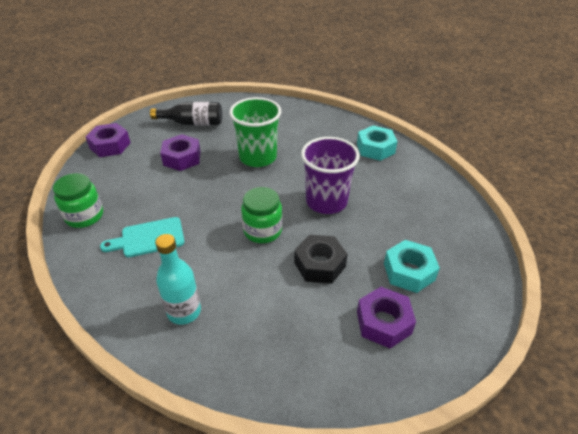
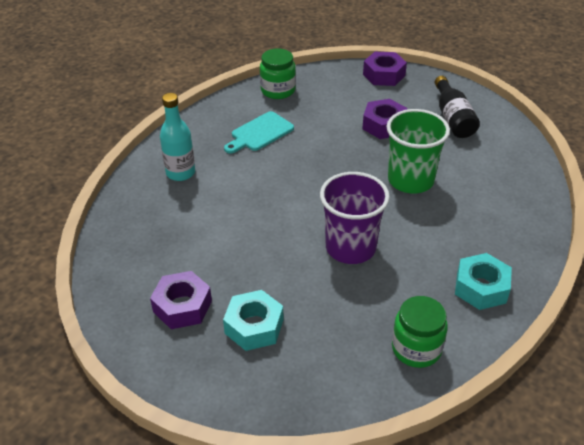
camera: 80 degrees right, 0 degrees up
turquoise cutting board [100,217,185,257] -> turquoise cutting board turned 105 degrees counterclockwise [224,111,294,154]
green jar [241,187,283,243] -> green jar moved to [392,296,448,368]
black nut [294,235,348,284] -> none

